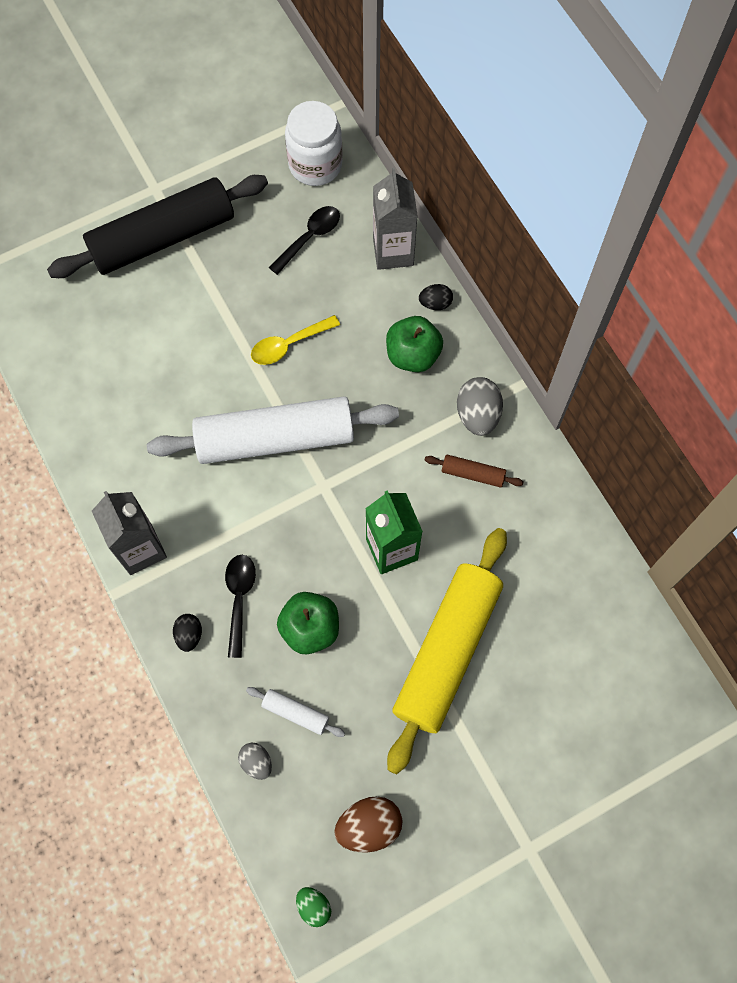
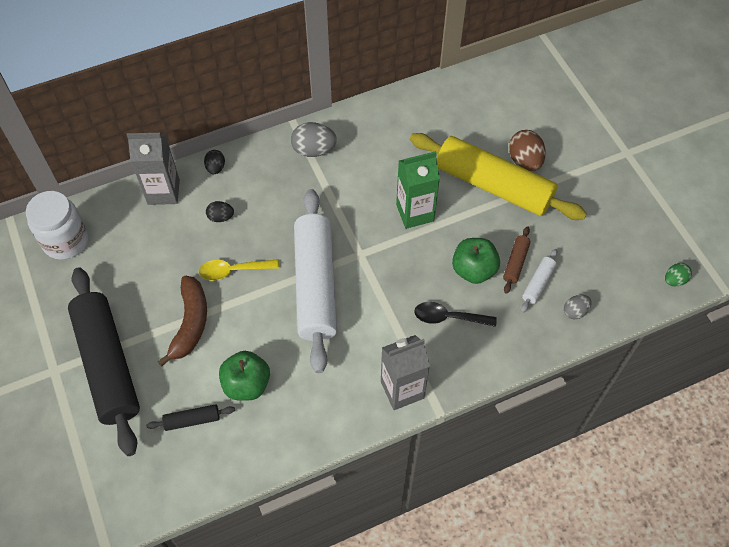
camera: 85 degrees left, 10 degrees down
black egg [173,614,202,652] -> black egg moved to [206,201,234,222]
yellow spoon [251,315,340,365] -> yellow spoon turned 105 degrees clockwise [199,259,279,281]
black spoon [269,206,340,275] -> none
brown egg [334,796,403,853] -> brown egg moved to [509,130,546,171]
green apple [386,316,443,372] -> green apple moved to [219,351,270,401]
brown rolling pin [425,455,524,488] -> brown rolling pin moved to [503,226,531,294]
none -> black rolling pin [146,404,235,431]
none -> brown banana [157,276,207,366]

